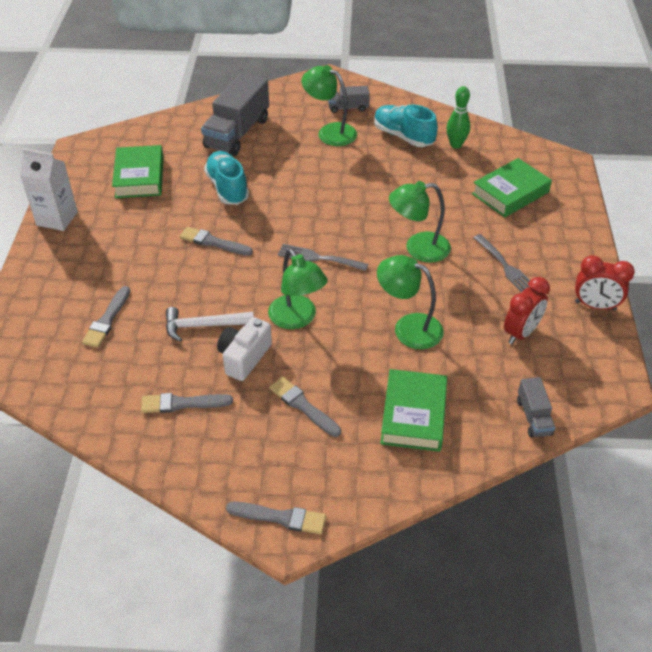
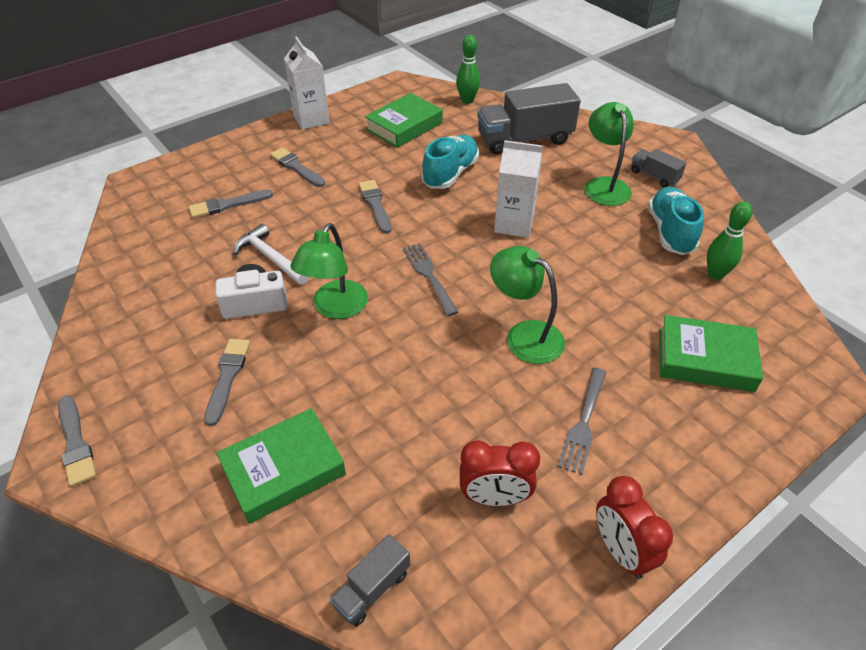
camera: 50 degrees right, 0 degrees up
grey brush [141,393,233,413] -> grey brush moved to [270,147,325,187]
green lamp [377,255,444,349] -> none
none -> green bowling pin [456,35,480,104]
none -> white carton [494,140,543,238]

